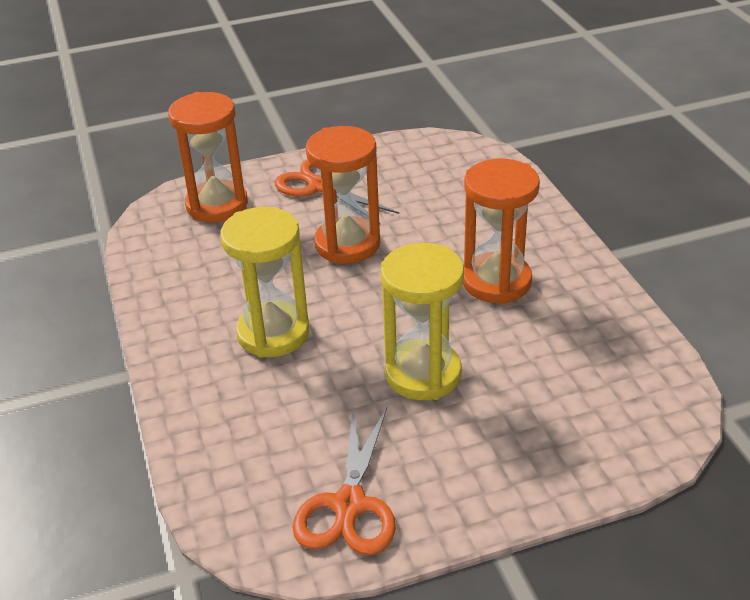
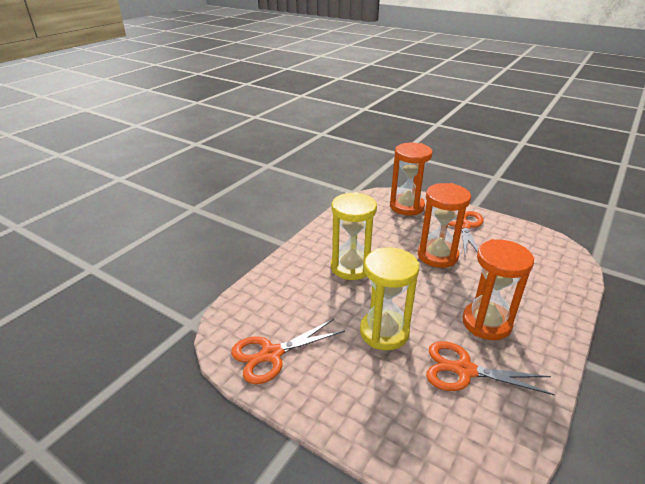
camera: 50 degrees right, 5 degrees down
none -> orange scissors [426,341,555,395]

